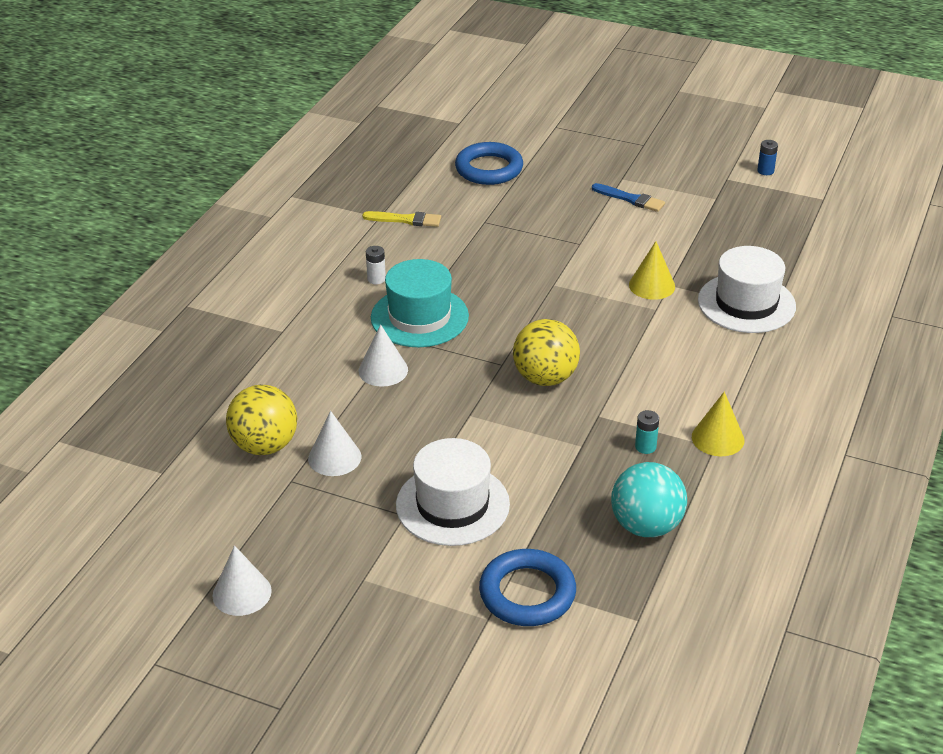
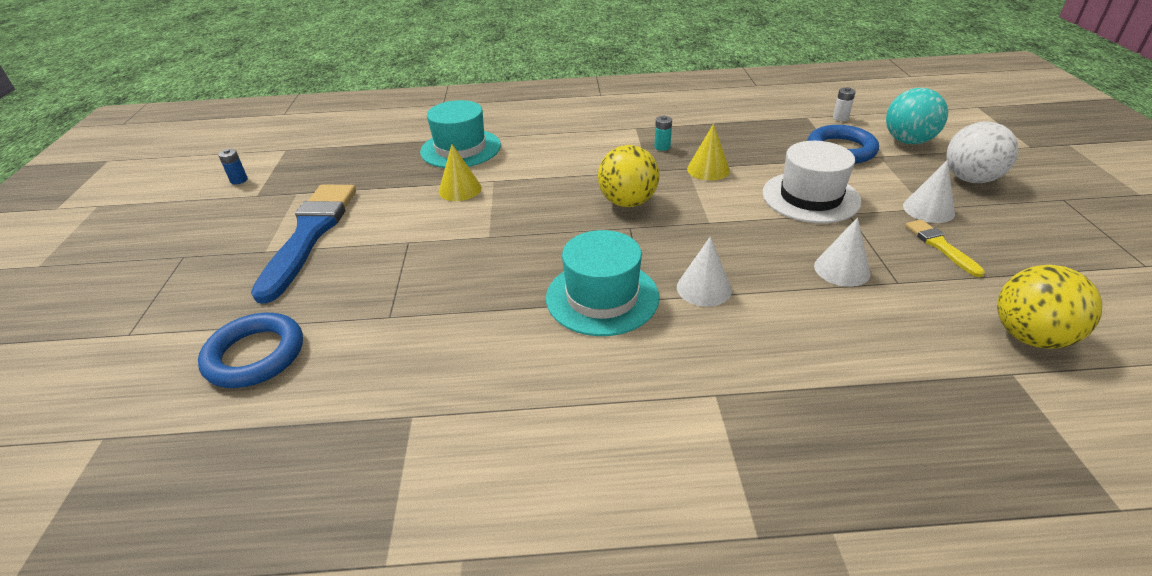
camera: 115 degrees left, 0 degrees up
white cone [213,545,272,616] -> white cone moved to [903,160,955,223]
yellow ball [226,385,297,455] -> yellow ball moved to [997,265,1102,349]
yellow brush [362,211,441,227] -> yellow brush moved to [905,220,985,277]
white battery [366,246,386,284] -> white battery moved to [833,87,856,121]
blue brush [592,183,665,212] -> blue brush [251,185,356,304], size x2.19
turquoise ball [611,462,687,537] -> turquoise ball moved to [886,88,948,144]
yellow cone [692,392,744,456] -> yellow cone moved to [687,124,730,181]
white hat [698,246,796,333] -> turquoise hat [420,100,501,168]
none -> white ball [946,122,1018,183]

